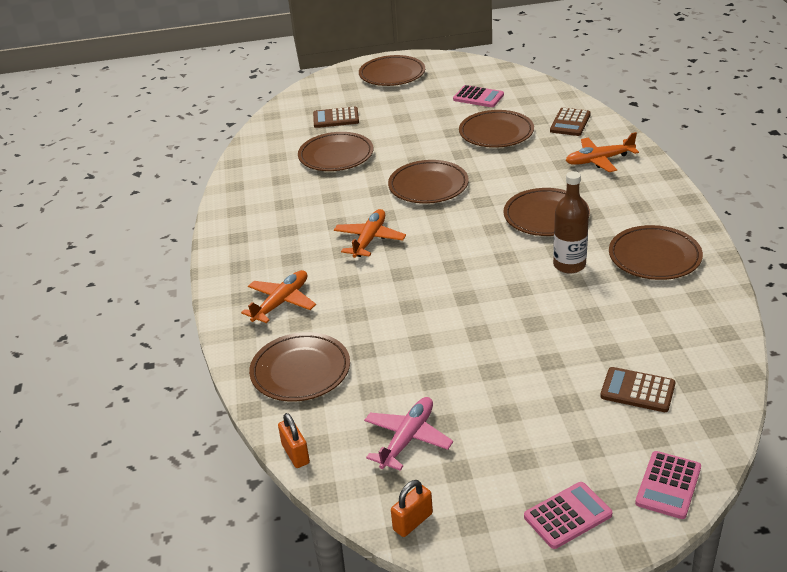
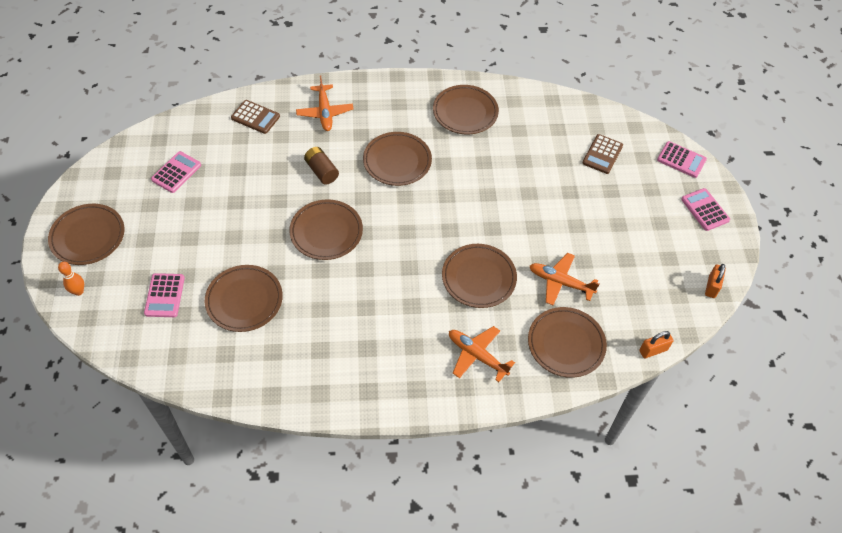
camera: 90 degrees left, 20 degrees up
brown calculator [313,107,359,128] -> pink calculator [144,273,185,317]
orange plane [334,209,406,258] -> orange plane moved to [530,253,600,305]
pink plane [364,397,453,471] -> none
orange padlock [391,480,433,537] -> orange padlock turned 60 degrees clockwise [705,264,726,298]
brown plate [459,110,534,148] -> brown plate moved to [442,244,517,308]
brown bottle [553,171,589,273] -> none
none -> orange bowling pin [58,262,84,296]
none -> brown battery [304,147,339,185]

